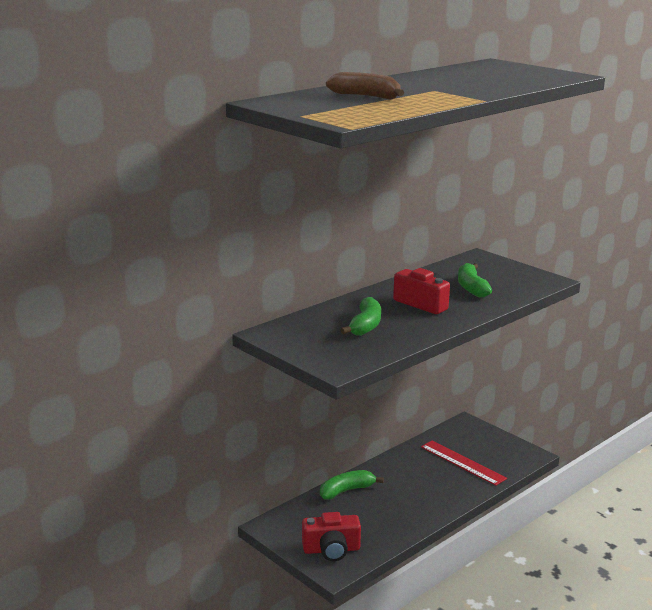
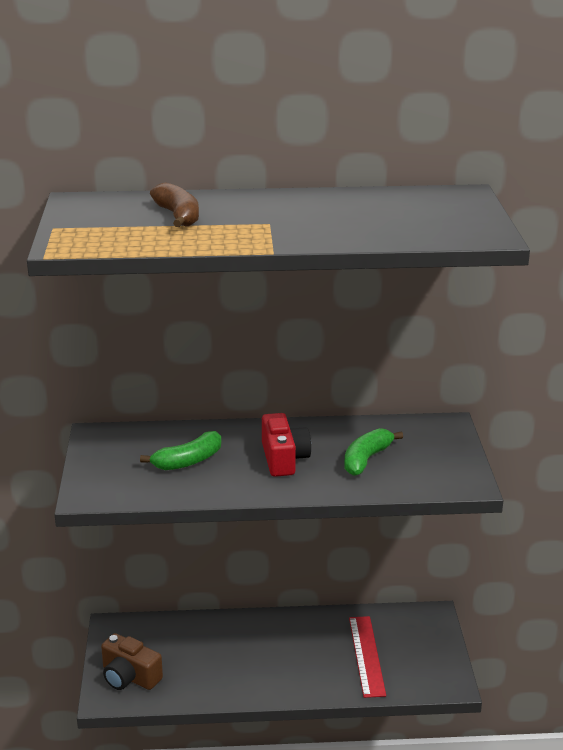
camera: 40 degrees right, 5 degrees up
red camera [302,512,361,561] -> brown camera [101,633,163,690]
green banana [320,470,384,500] -> none

